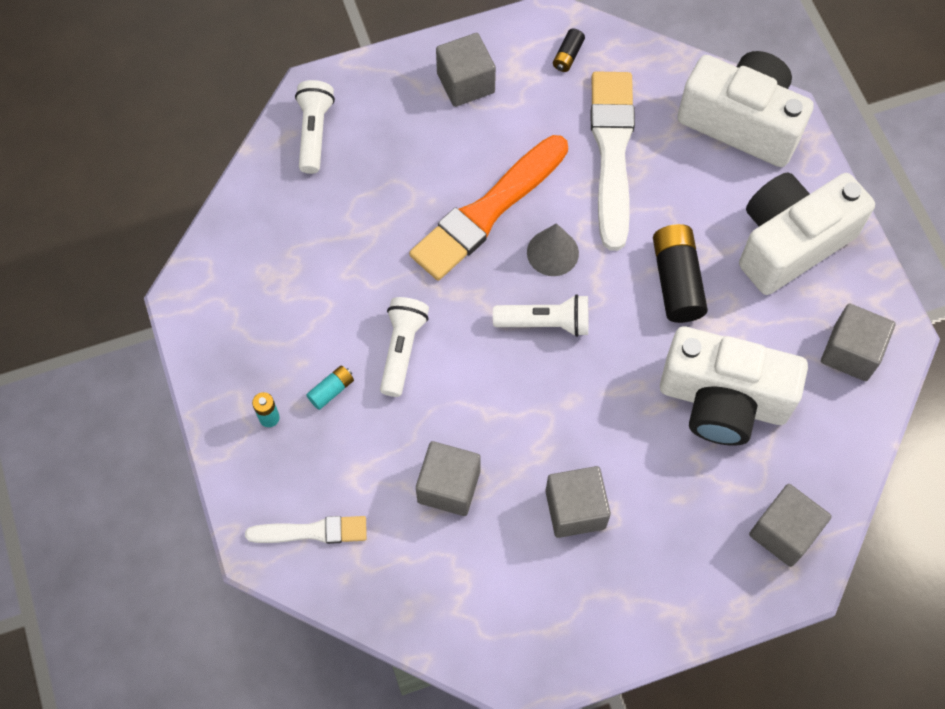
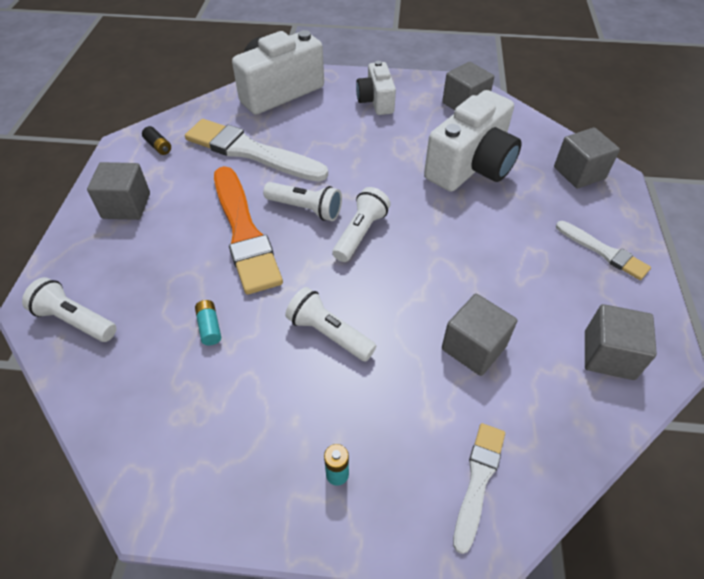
camera: 65 degrees left, 15 degrees down
turquoise battery [306,365,354,410] -> turquoise battery moved to [195,300,221,345]
grey cone [527,223,579,276] -> white flashlight [263,182,342,221]
grey cube [545,466,611,538] -> grey cube moved to [585,304,657,380]
black battery [653,224,708,323] -> none
white camera [739,173,875,295] -> white camera [356,61,396,115], size x0.57
none -> white brush [556,221,651,280]

